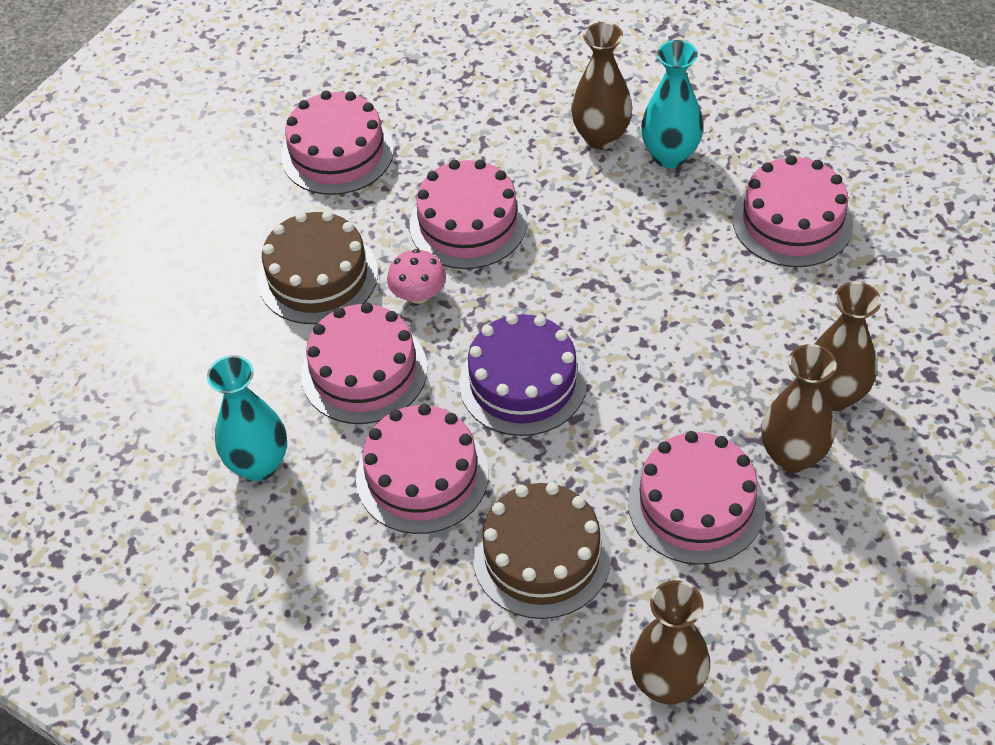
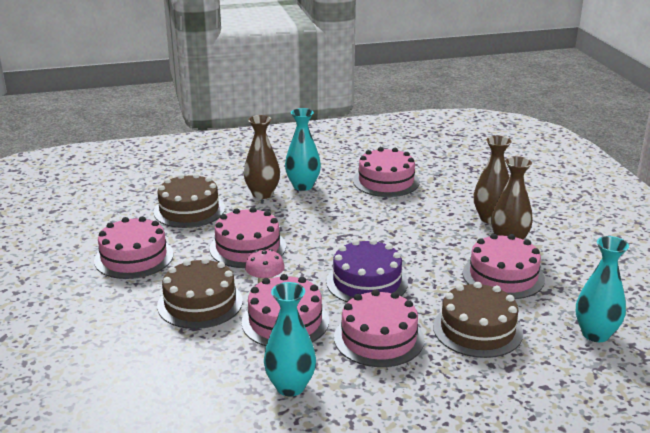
camera: 50 degrees left, 25 degrees down
brown vase [630,580,710,704] -> turquoise vase [576,236,629,342]
none -> brown cake [153,173,225,228]

